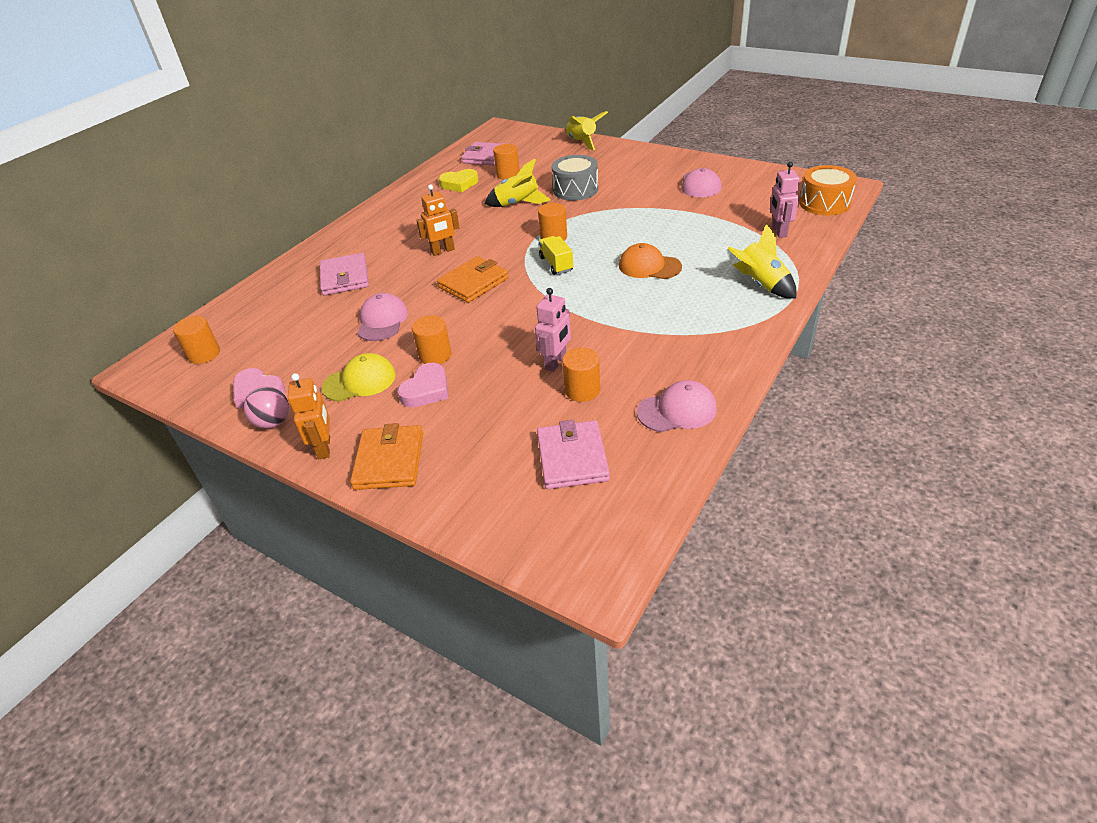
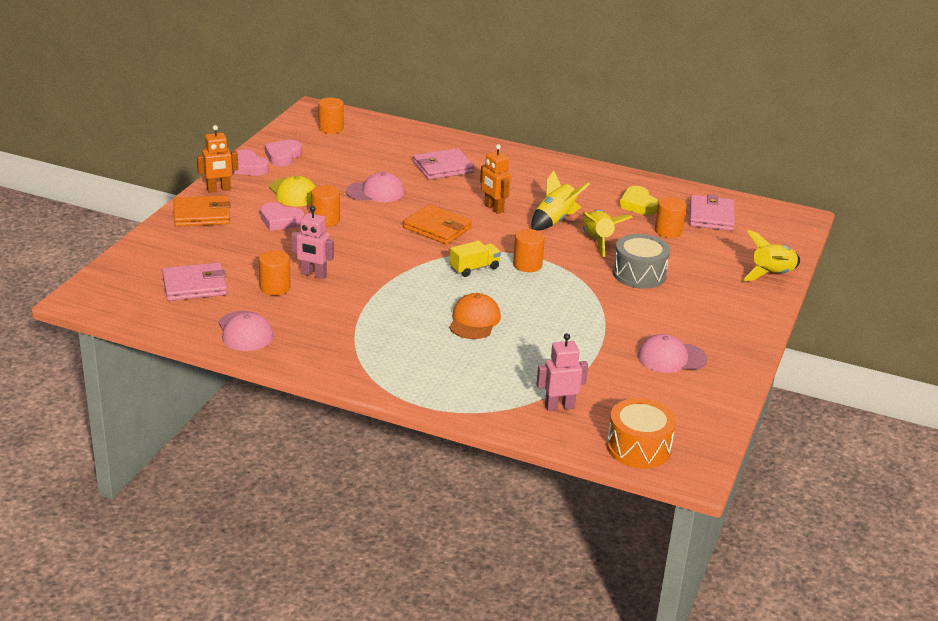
camera: 75 degrees right, 10 degrees down
pink ball [243,386,289,429] -> pink heart [232,149,269,176]
yellow rocket [727,224,796,298] -> yellow rocket moved to [531,171,589,231]

